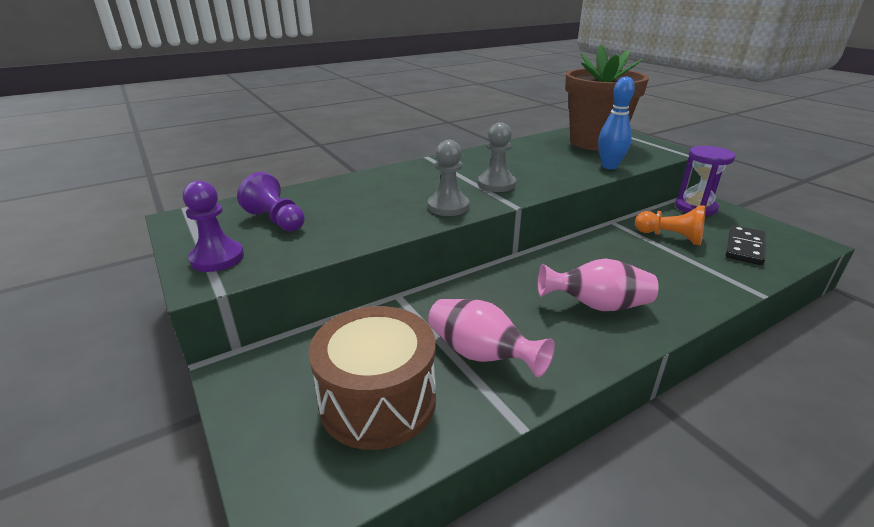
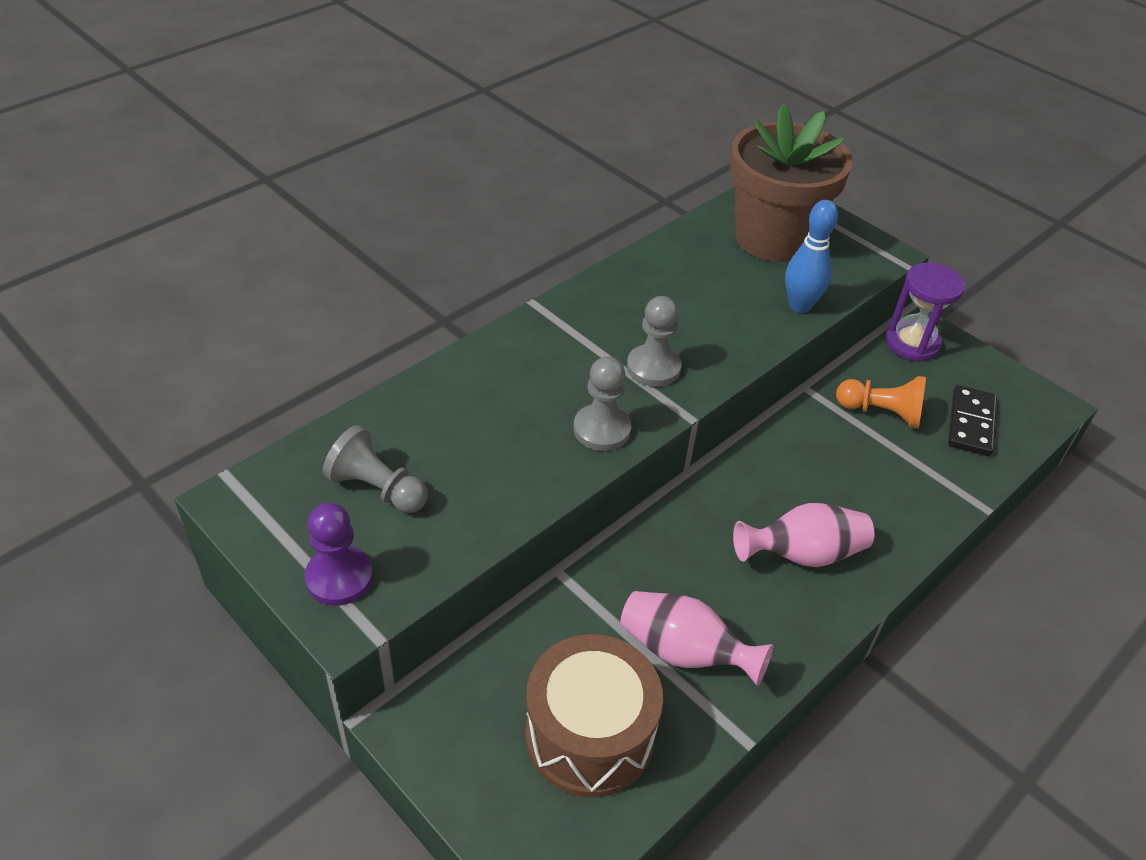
camera: 15 degrees left, 15 degrees up
purple pawn [237,172,305,232] -> grey pawn [323,425,428,513]

